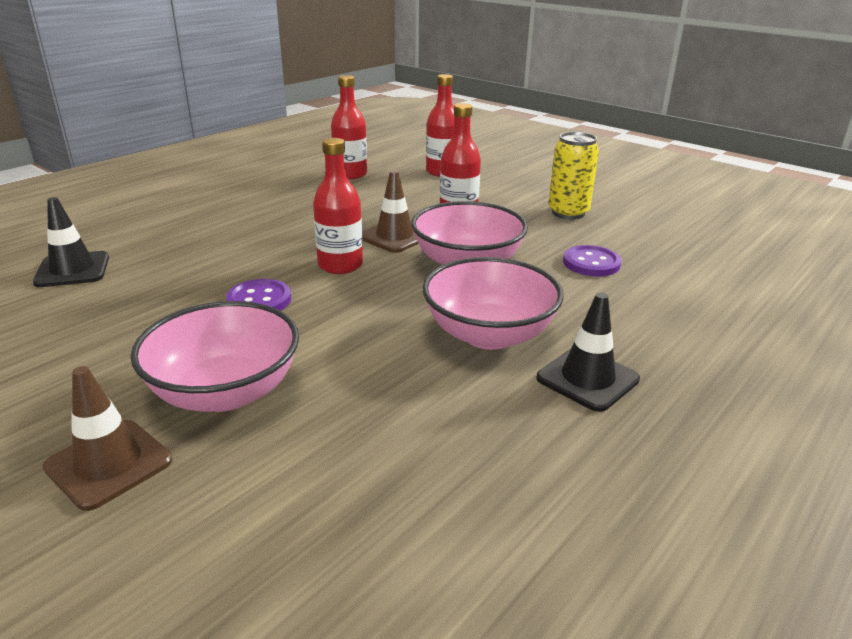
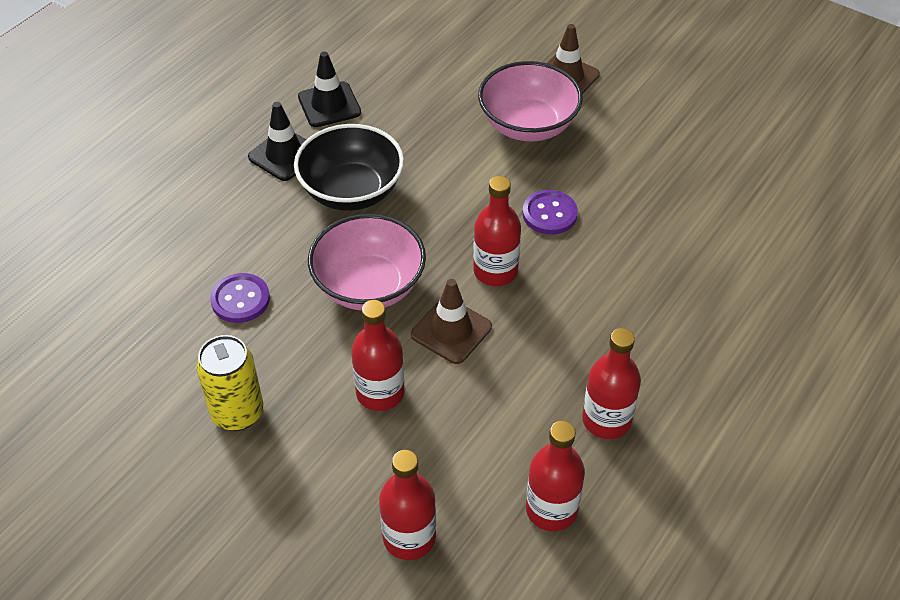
camera: 175 degrees right, 20 degrees up
black traffic cone [33,197,109,287] -> black traffic cone moved to [298,52,361,127]
pink bowl [422,257,564,350] -> black bowl [294,124,404,211]
none -> red bottle [582,328,641,439]

